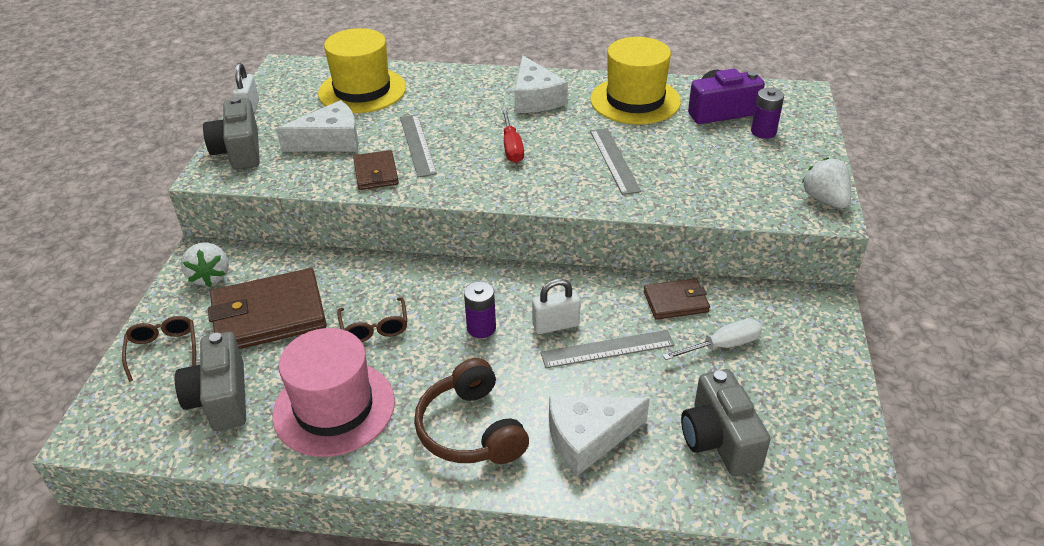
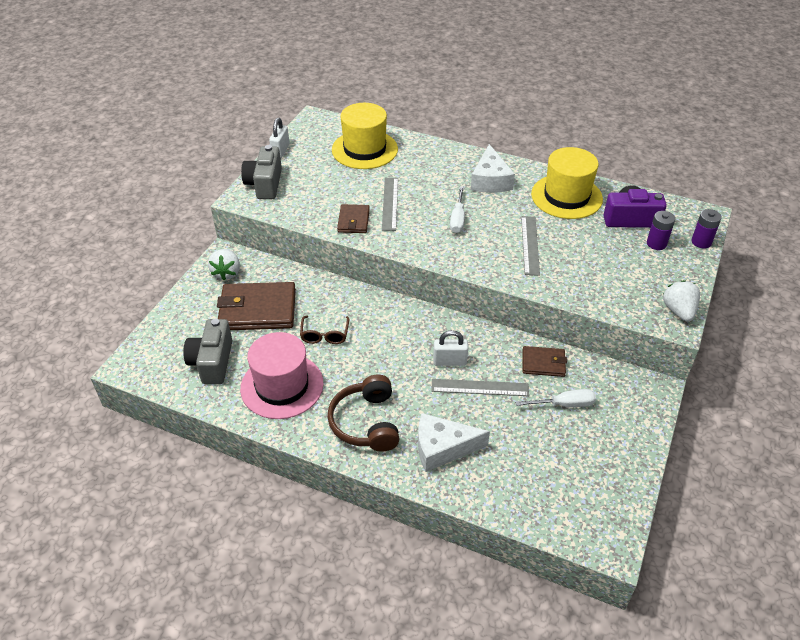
camera: 15 degrees right, 5 degrees up
brown glasses [122,316,196,382] -> none
white cheese [276,100,359,152] -> none
purple battery [464,281,496,338] -> purple battery moved to [691,209,722,249]
red screwdriver [502,109,524,163] -> white screwdriver [450,186,465,233]
grey camera [681,369,771,476] -> none

